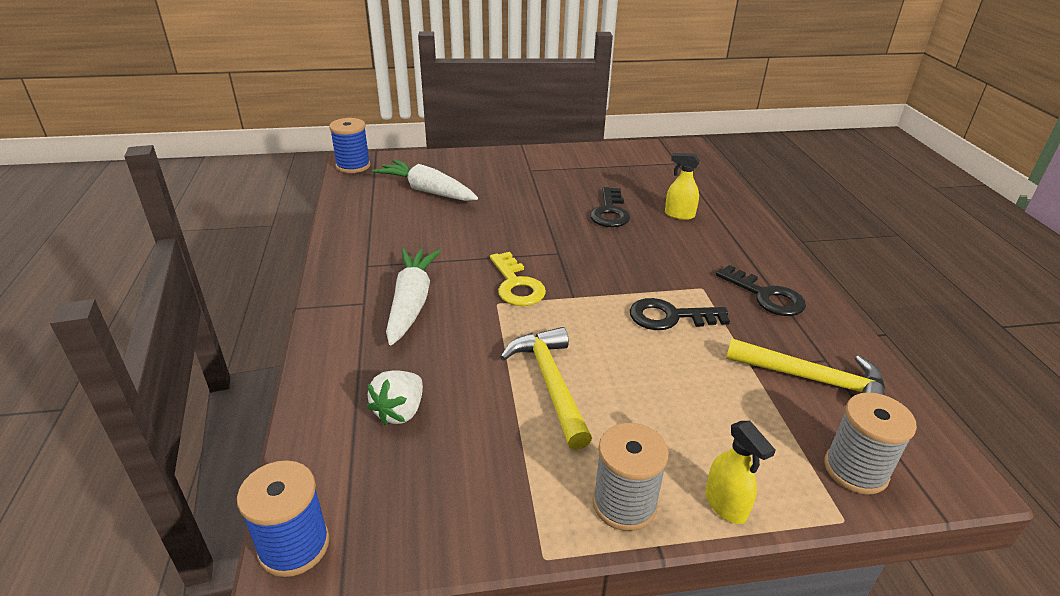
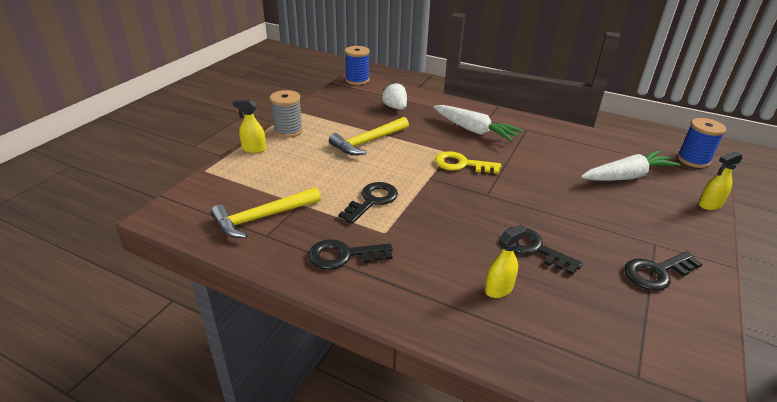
camera: 125 degrees right, 0 degrees up
yellow hammer [500,327,592,450] -> yellow hammer turned 120 degrees clockwise [329,117,409,155]
grey spool [824,392,917,495] -> none
none -> black key [624,251,703,291]
none -> yellow spray bottle [698,151,742,210]

